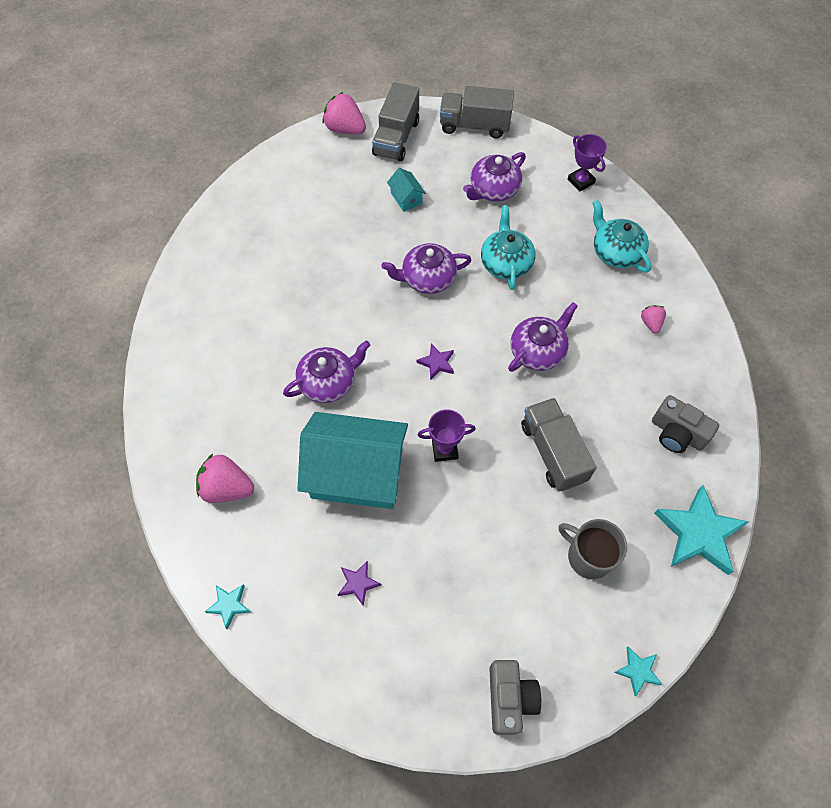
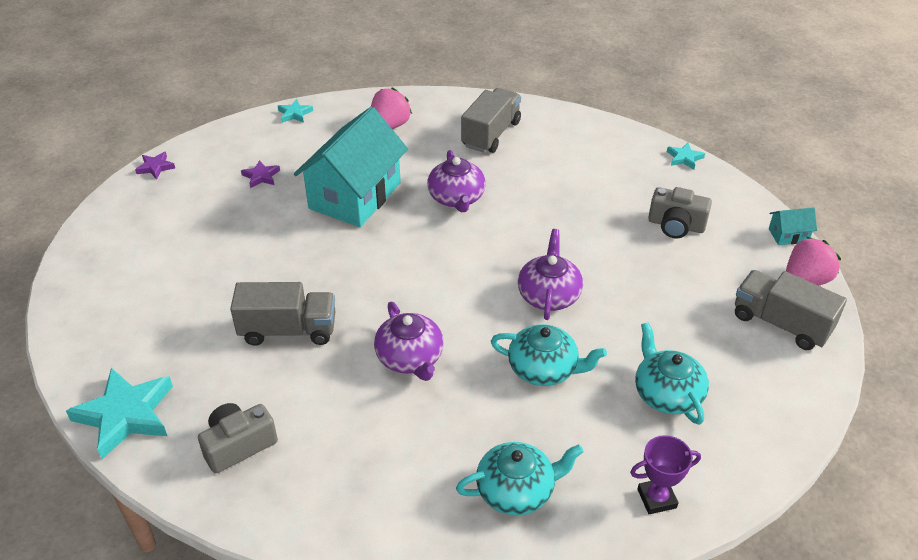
camera: 110 degrees right, 20 degrees down
turquoise house [387,168,426,212] -> turquoise house moved to [769,207,817,245]
purple star [417,344,454,380] -> purple star moved to [135,152,175,180]
purple trophy [418,409,476,462] -> none
grey truck [440,86,514,139] -> grey truck moved to [461,88,521,153]
purple teapot [463,152,526,201] -> turquoise teapot [635,322,709,425]
grey camera [489,660,541,735] -> grey camera moved to [648,187,712,238]
grey mug [558,519,627,579] -> none
turquoise star [614,646,663,696] -> turquoise star moved to [667,143,705,170]
pink strawberry [641,305,666,333] -> none

